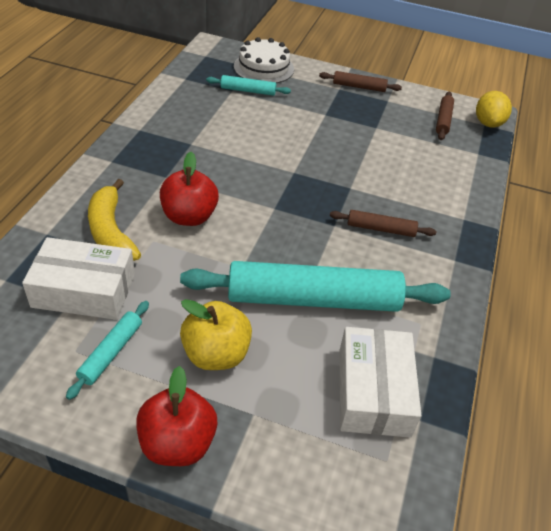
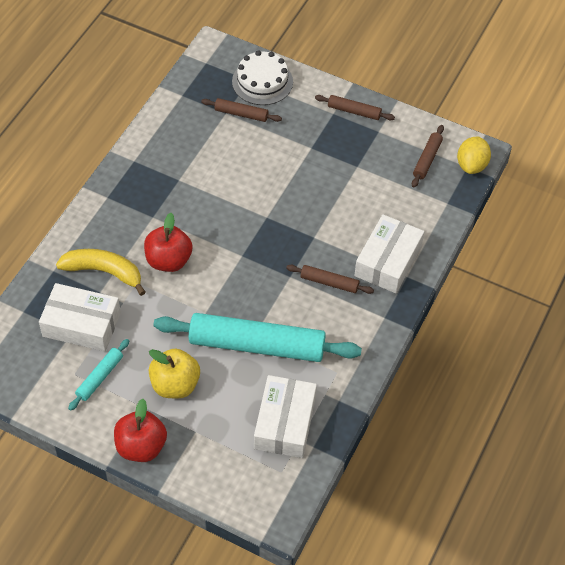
camera: 10 degrees right, 10 degrees up
yellow banana [88,179,141,261] -> yellow banana turned 120 degrees clockwise [56,249,145,296]
turquoise rolling pin [206,75,291,96] -> brown rolling pin [201,98,282,122]
none -> white box [354,214,424,293]

